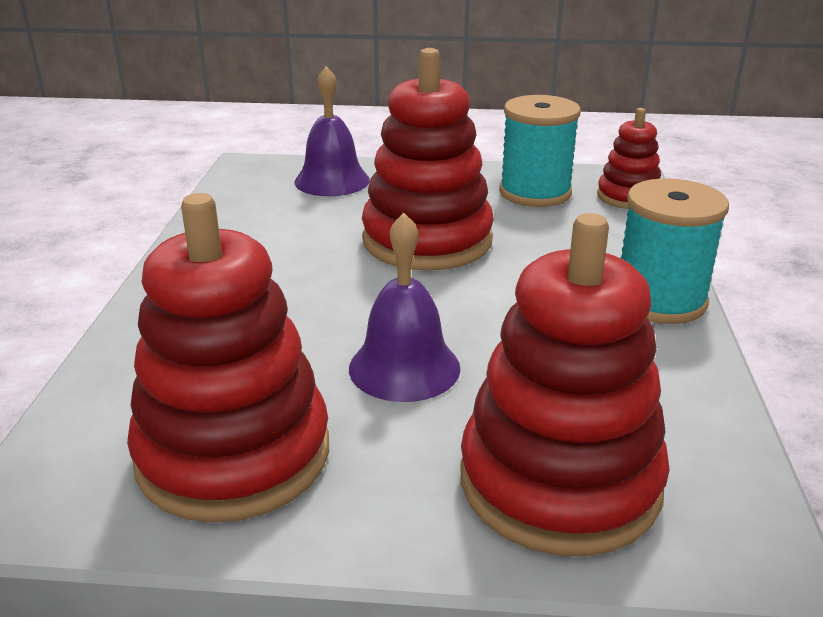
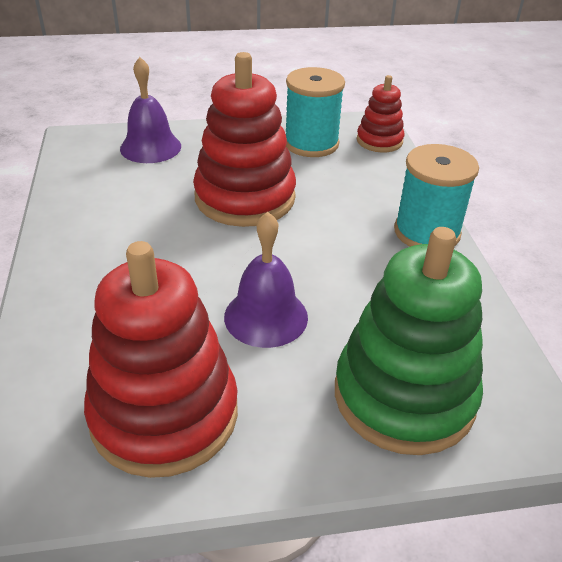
camera: 15 degrees left, 10 degrees up
red stacking toy [461,213,670,556] -> green stacking toy [335,227,483,455]

